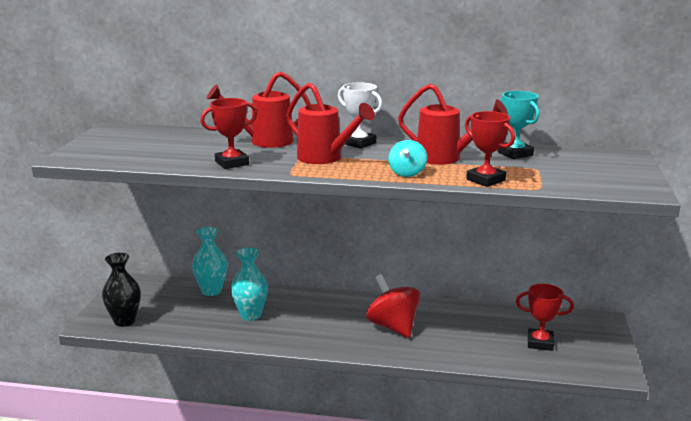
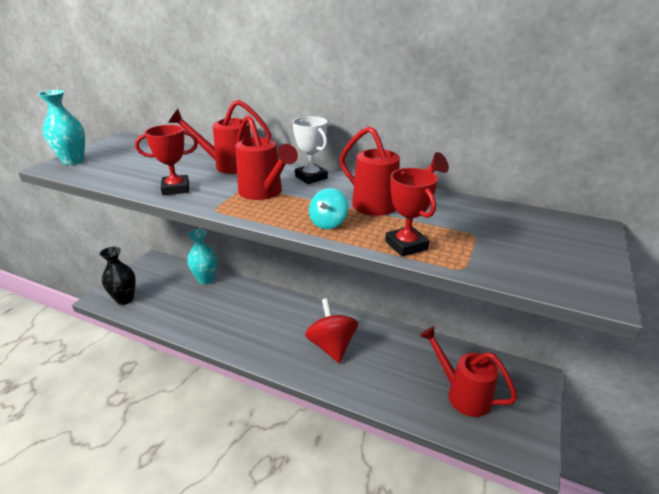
camera: 15 degrees right, 10 degrees up
turquoise vase [231,247,268,321] -> turquoise vase moved to [38,90,85,165]
turquoise trophy [497,91,539,159] -> none
red trophy [516,284,574,351] -> red watering can [420,326,517,417]

